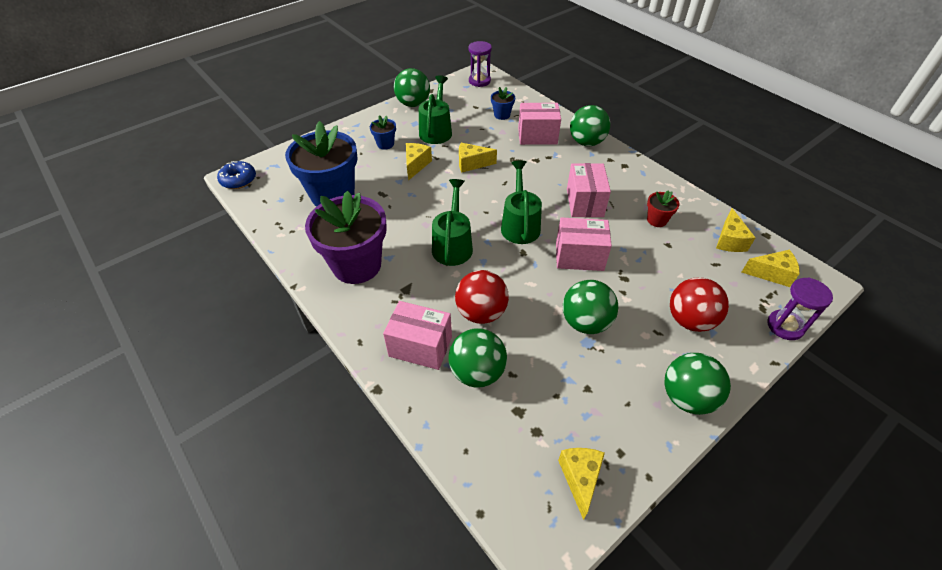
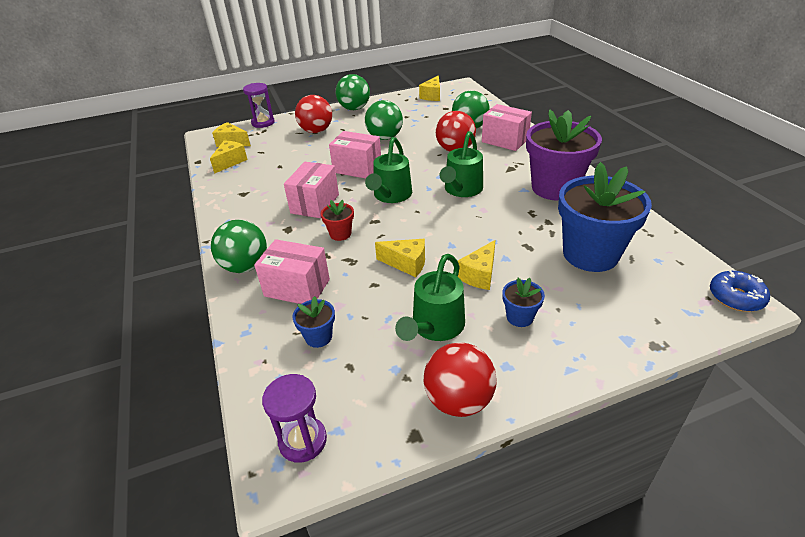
camera: 160 degrees left, 10 degrees down
green ball [394,68,430,107] -> red ball [424,342,497,417]
red flower pot [647,190,680,227] -> red flower pot moved to [321,200,354,241]

